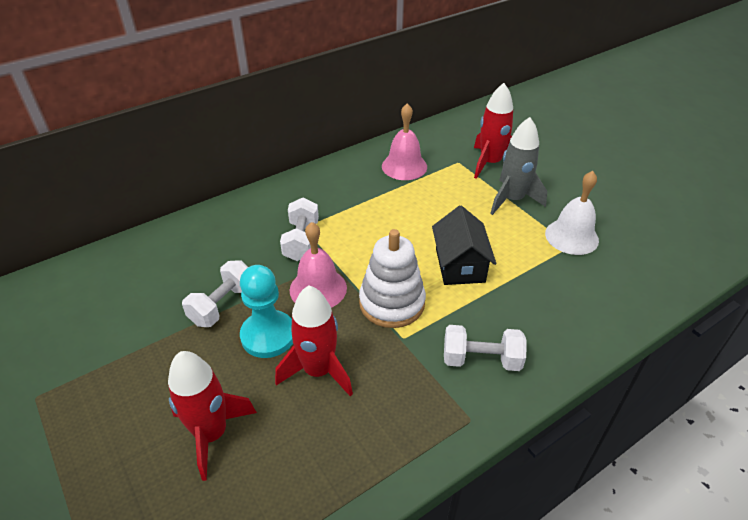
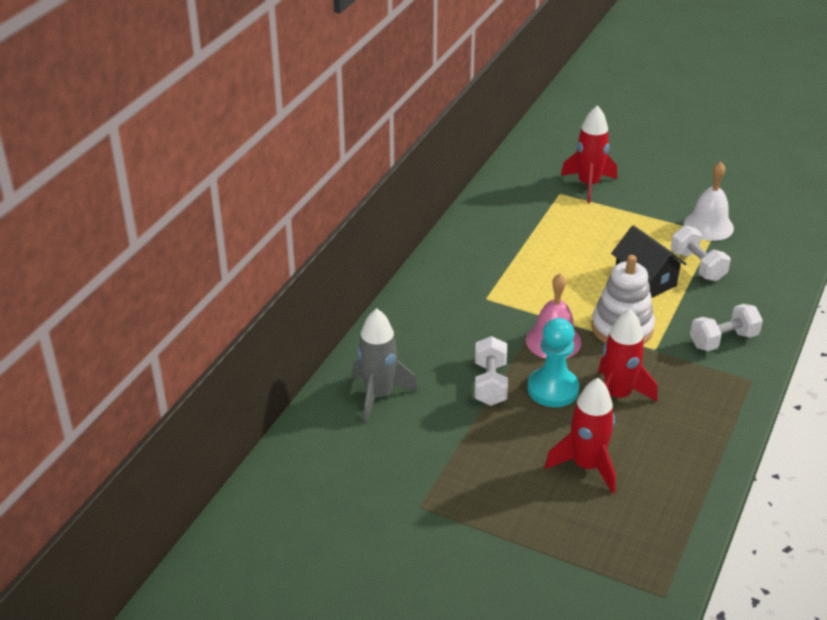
camera: 30 degrees left, 5 degrees down
white dumbbell [280,198,319,261] -> white dumbbell moved to [671,225,731,281]
pink bell [382,103,427,180] -> none
grey rocket [490,117,547,215] -> grey rocket moved to [352,308,418,423]

